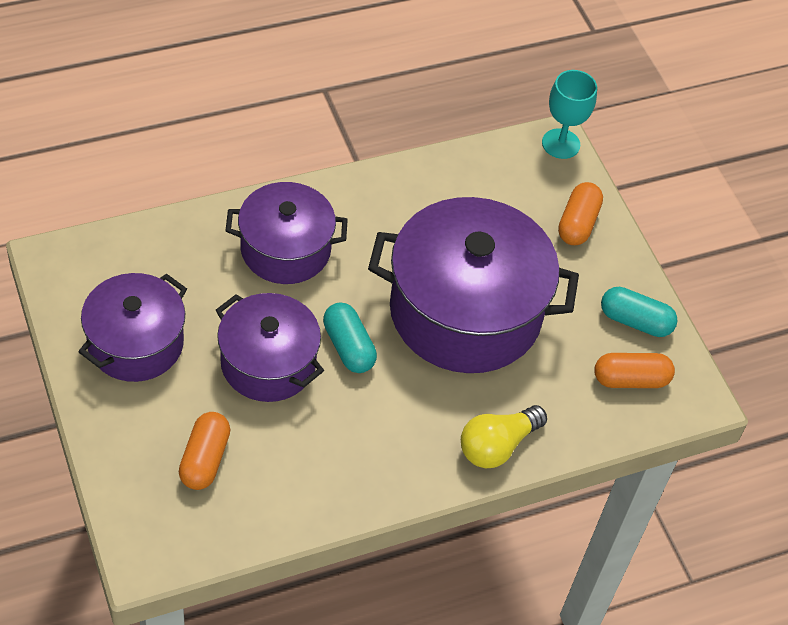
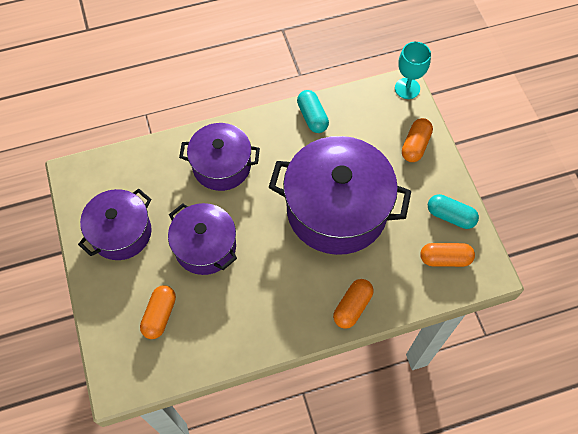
camera: 10 degrees right, 10 degrees up
turquoise capsule [323,303,377,373] -> turquoise capsule moved to [297,90,329,133]
yellow light bulb [461,405,547,468] -> orange capsule [333,279,374,329]

